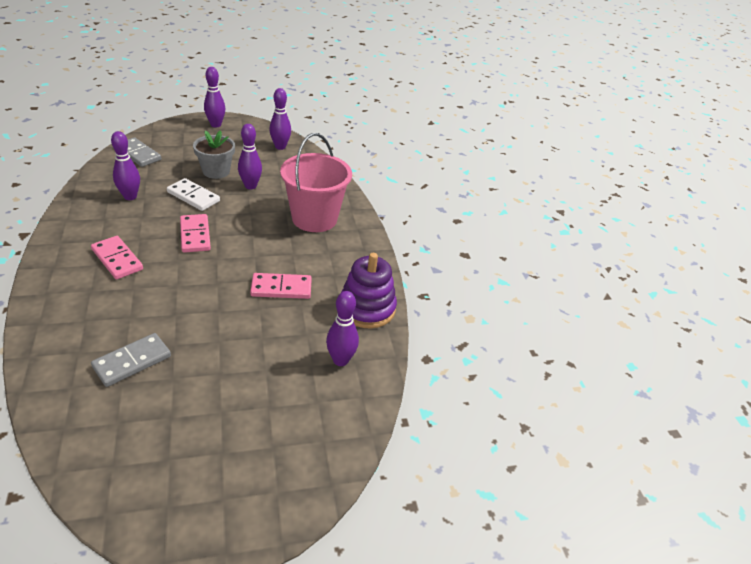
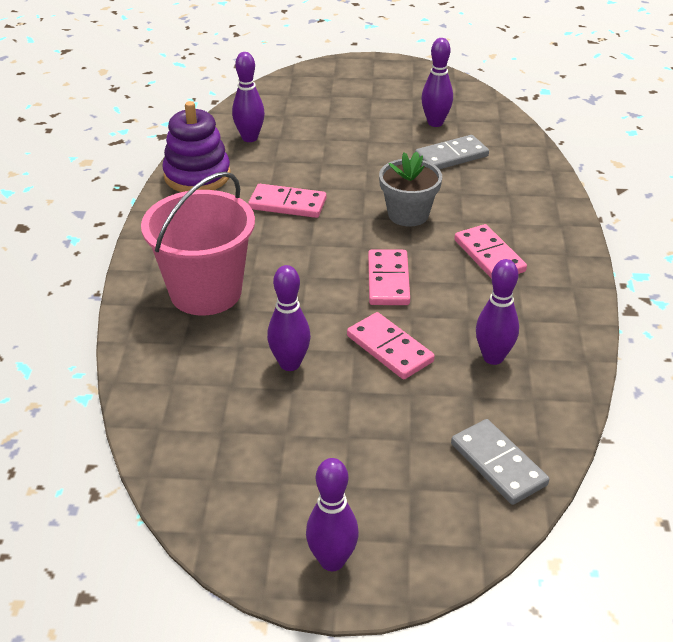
camera: 160 degrees left, 0 degrees up
white domino [167,178,220,211] -> pink domino [347,312,435,379]
grey flower pot [193,130,235,179] -> grey flower pot moved to [379,152,442,226]
purple bowling pin [269,88,291,150] -> purple bowling pin moved to [421,38,453,127]

